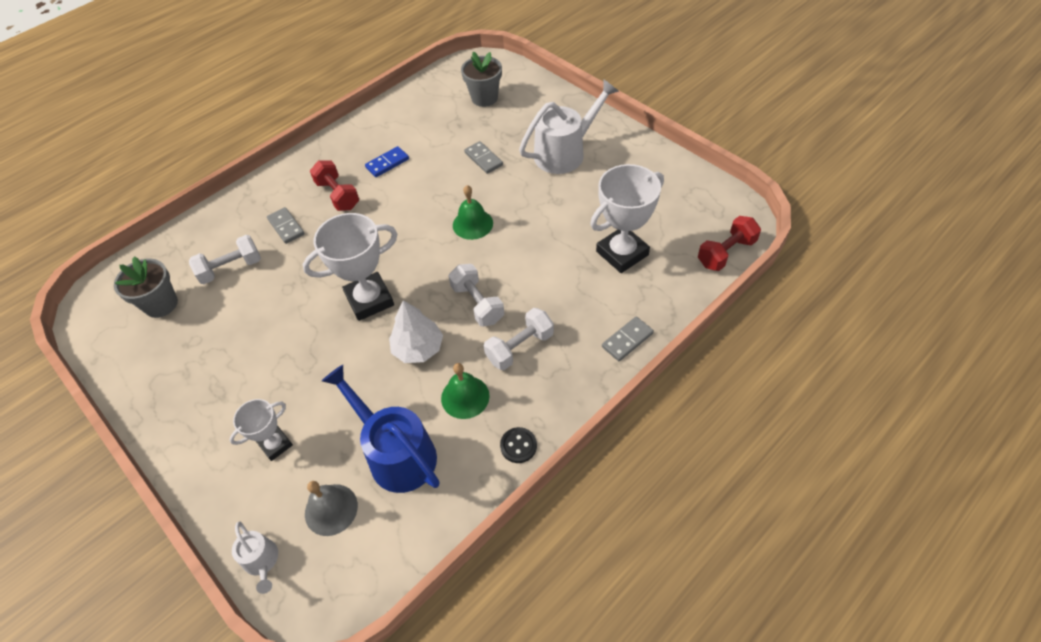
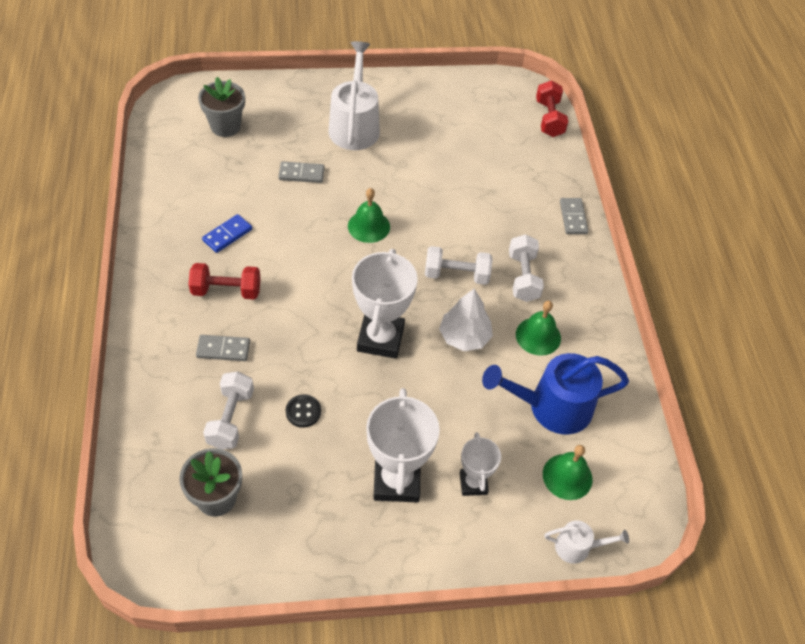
camera: 60 degrees left, 0 degrees up
grey bell [305,481,358,536] -> green bell [543,445,593,500]
blue domino [365,146,409,177] -> blue domino turned 45 degrees clockwise [202,214,252,253]
black button [500,427,537,463] -> black button moved to [286,394,321,428]
white trophy [590,164,664,273] -> white trophy moved to [366,388,440,502]

